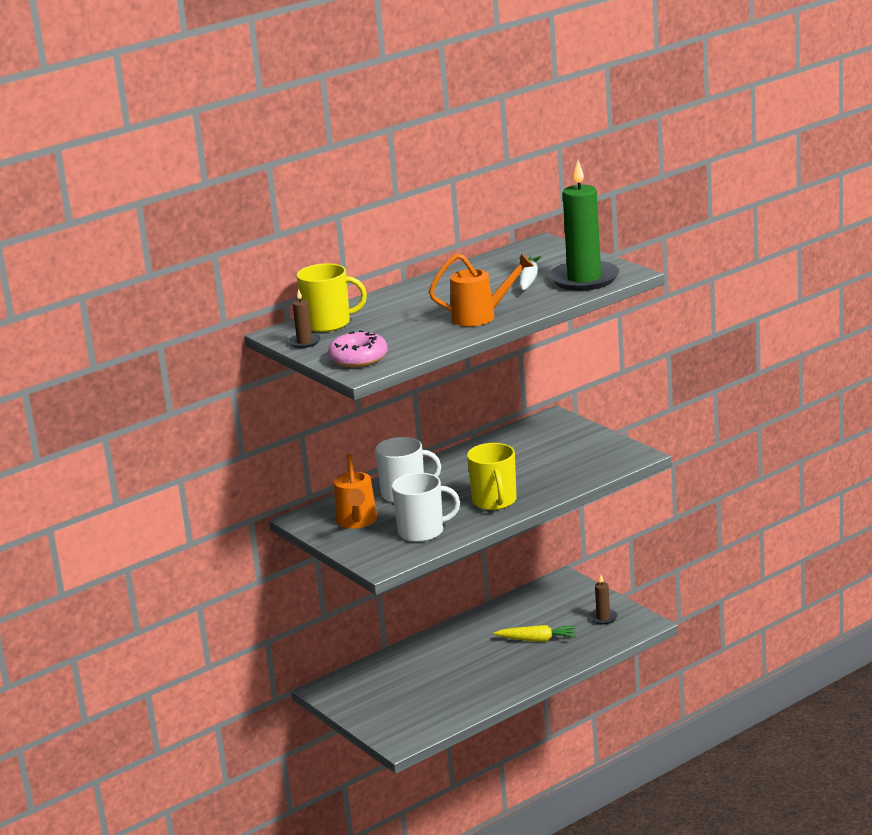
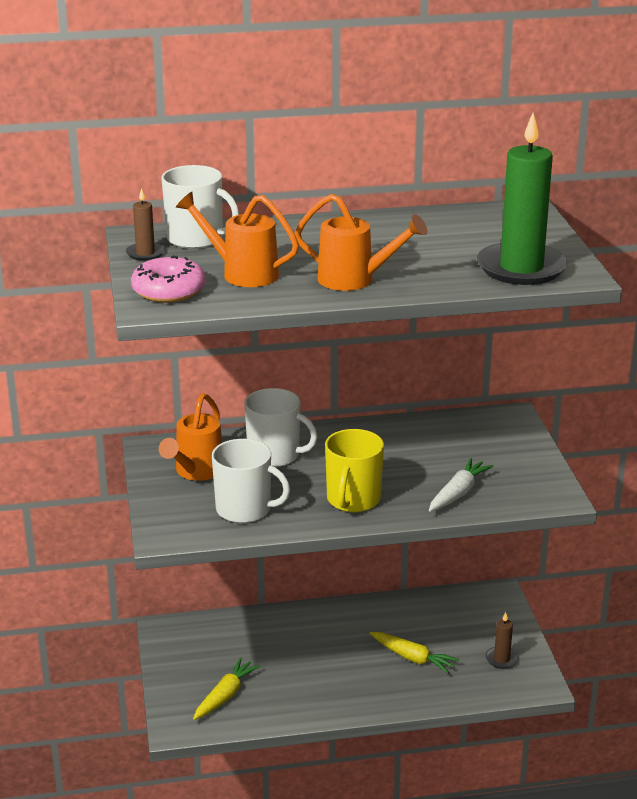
camera: 25 degrees right, 5 degrees up
yellow mug [296,263,367,332] -> white mug [161,165,239,249]
white carrot [519,256,541,290] -> white carrot moved to [429,458,494,512]
none -> orange watering can [176,192,299,287]
none -> yellow carrot [193,657,261,720]

